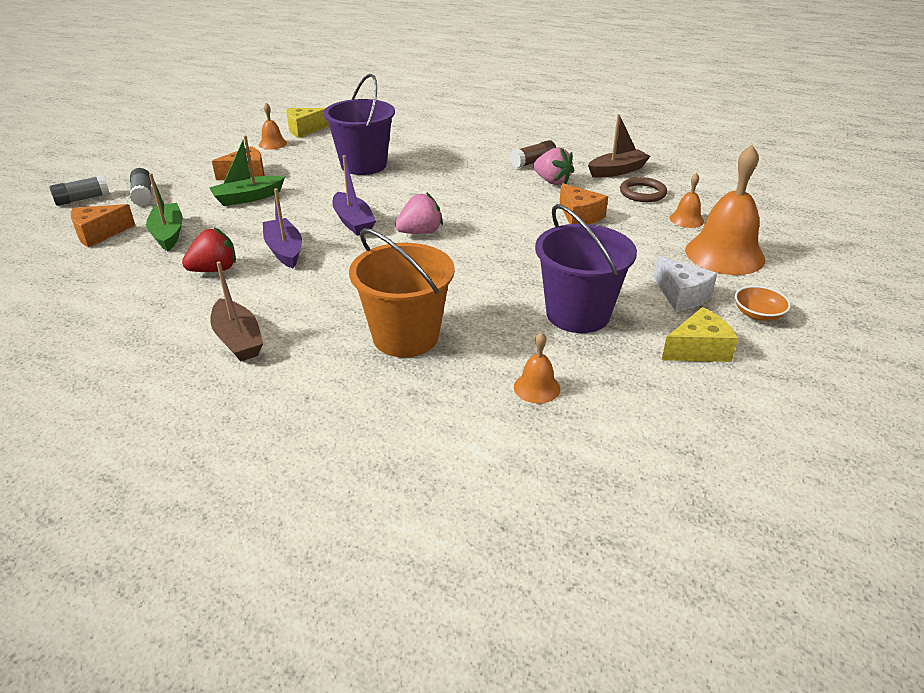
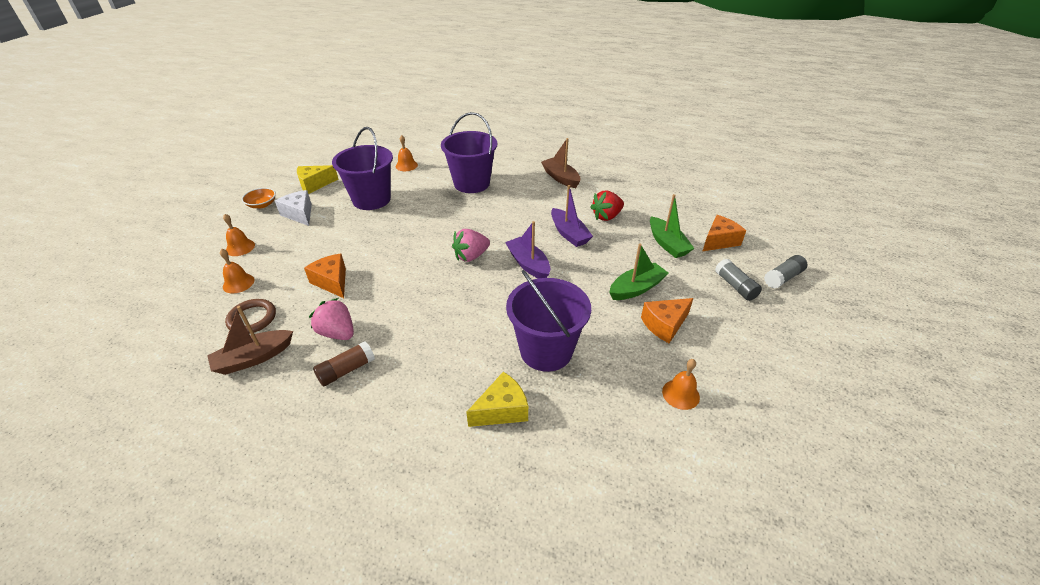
camera: 175 degrees right, 5 degrees up
yellow cheese [286,108,329,138] -> yellow cheese moved to [466,372,528,427]
orange bucket [349,228,455,357] -> purple bucket [441,112,497,193]
orange bell [685,145,765,275] -> orange bell [223,214,255,256], size x0.47

